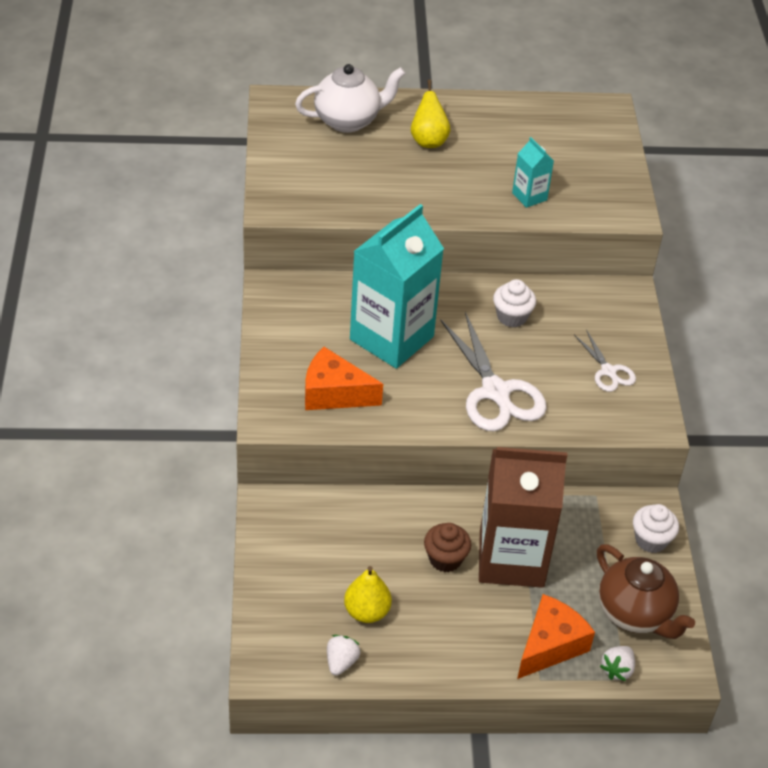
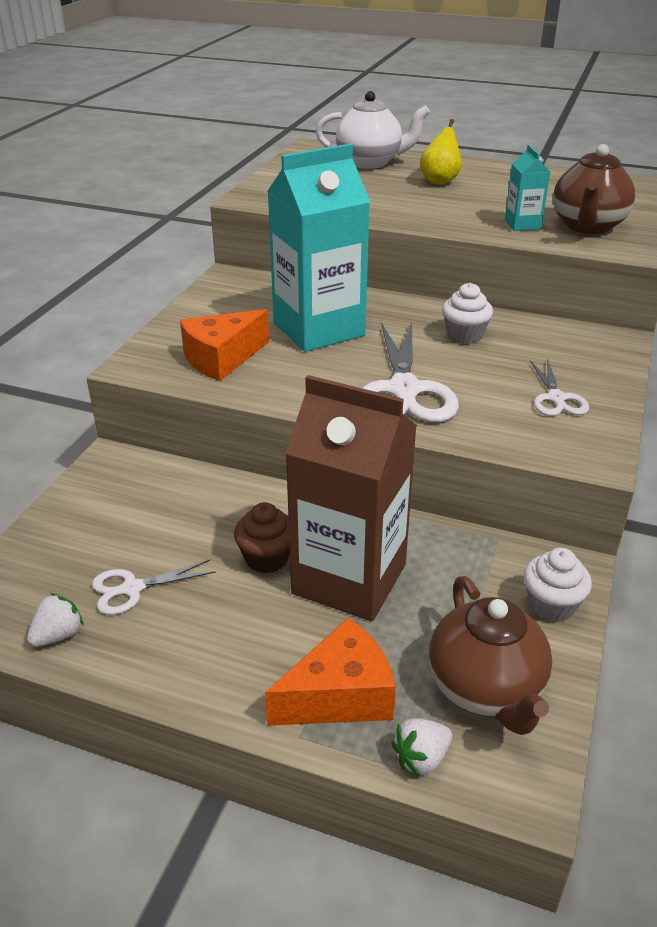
camera: 25 degrees right, 10 degrees down
orange cheese [305,347,383,410] -> orange cheese turned 75 degrees counterclockwise [180,309,269,381]
yellow pear [344,566,392,623] -> white scissors [92,559,216,615]
none -> brown teapot [553,144,635,234]

